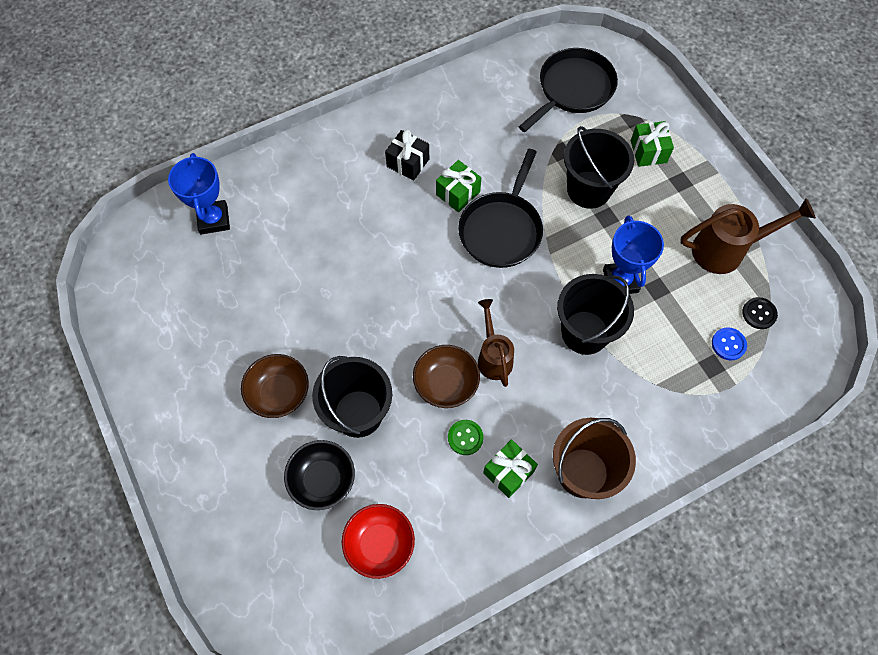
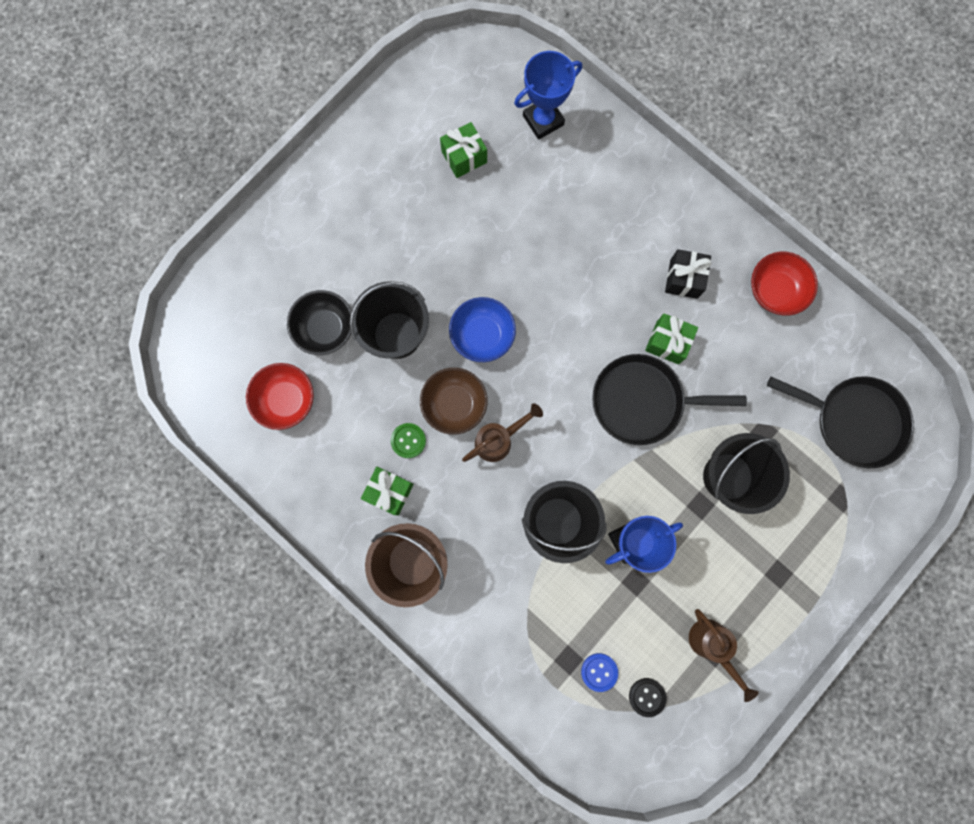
camera: 70 degrees right, 15 degrees up
brown bowl [241,354,309,418] -> none
green gift [630,121,674,167] -> green gift moved to [440,122,487,178]
brown watering can [680,198,816,274] -> brown watering can [689,609,759,702], size x0.66
none -> blue bowl [449,297,516,362]
none -> red bowl [751,252,818,316]

